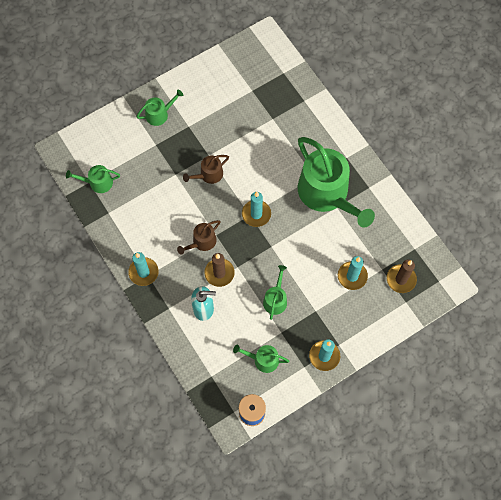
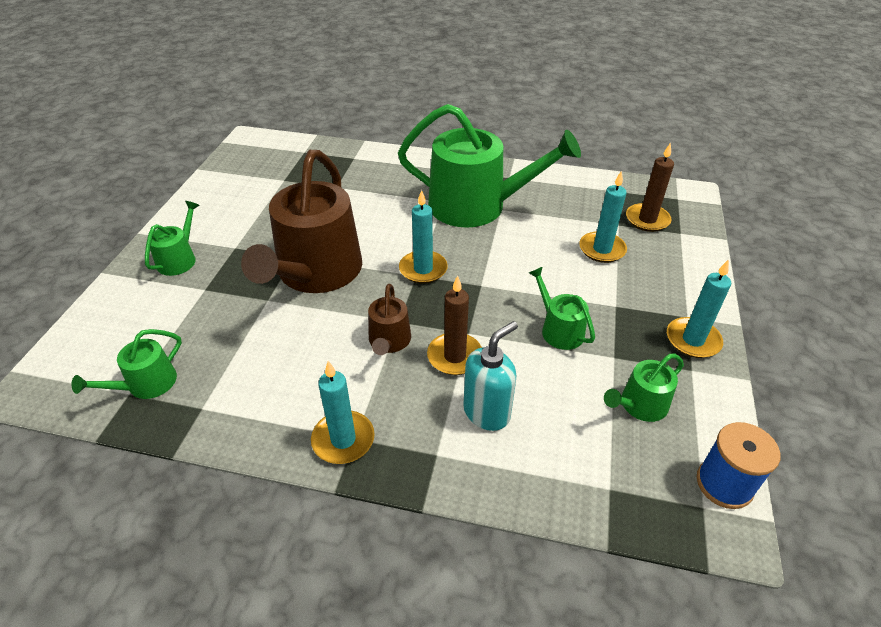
camera: 45 degrees left, 25 degrees down
brown watering can [183,155,229,184] -> brown watering can [241,150,362,293], size x2.21

